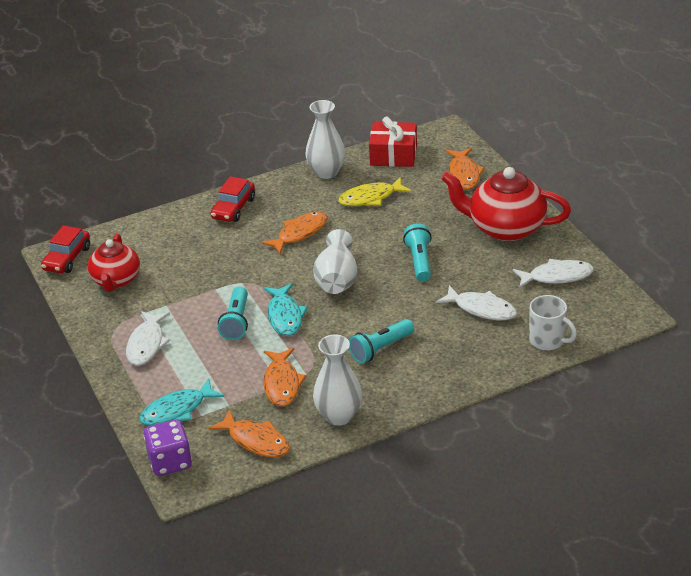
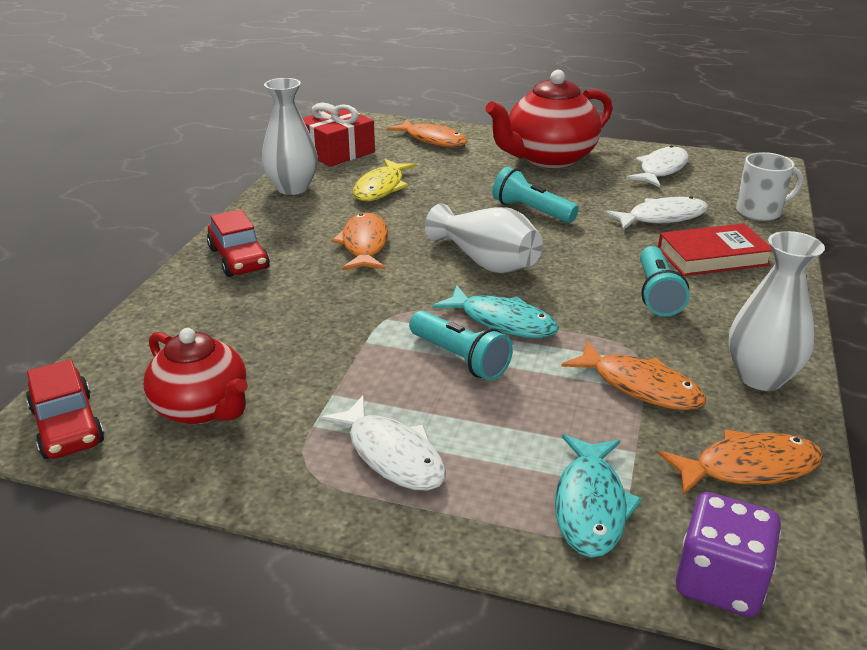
camera: 50 degrees left, 5 degrees down
none -> red book [658,223,772,276]

